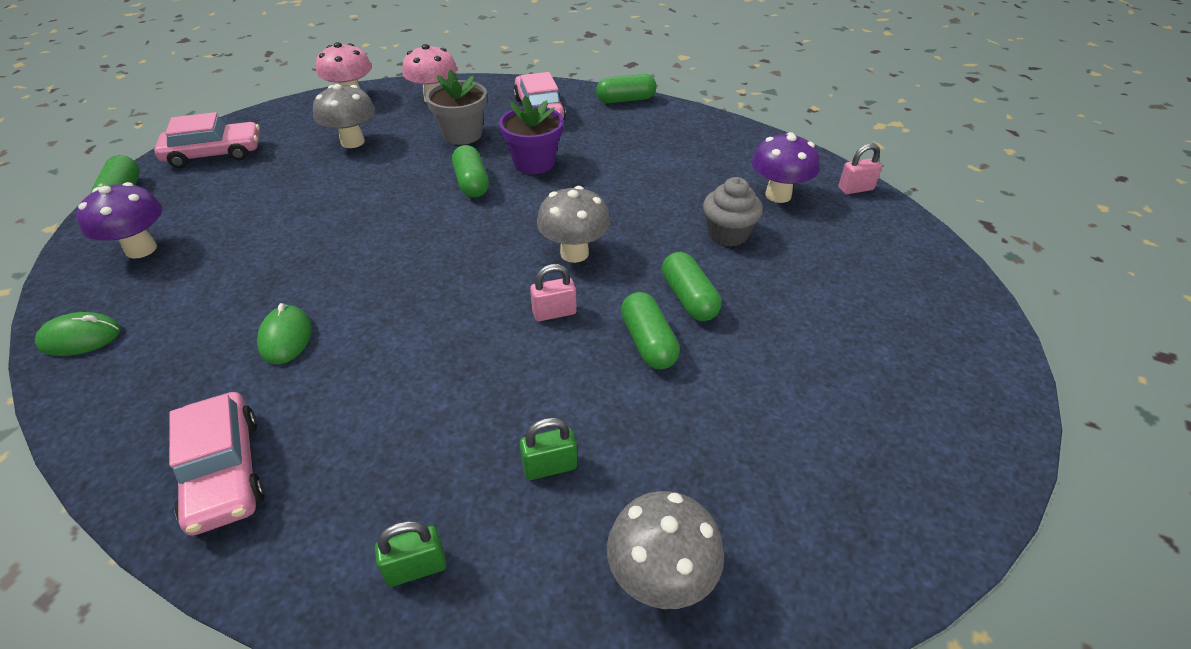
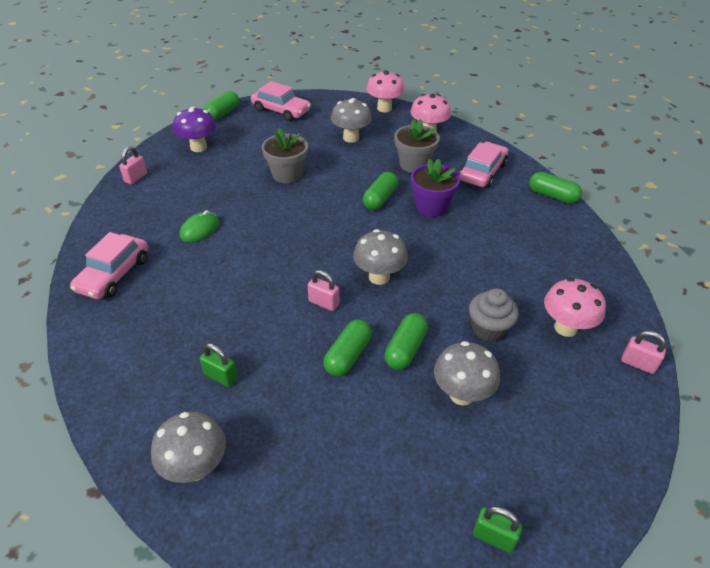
camera: 45 degrees right, 0 degrees up
green mouse [35,312,121,356] -> pink padlock [119,146,147,184]
green padlock [375,521,446,587] -> green padlock moved to [473,506,522,553]
purple mushroom [752,132,820,203] -> pink mushroom [544,278,606,337]
none -> grey flower pot [262,128,308,183]
none -> grey mushroom [434,341,500,405]

